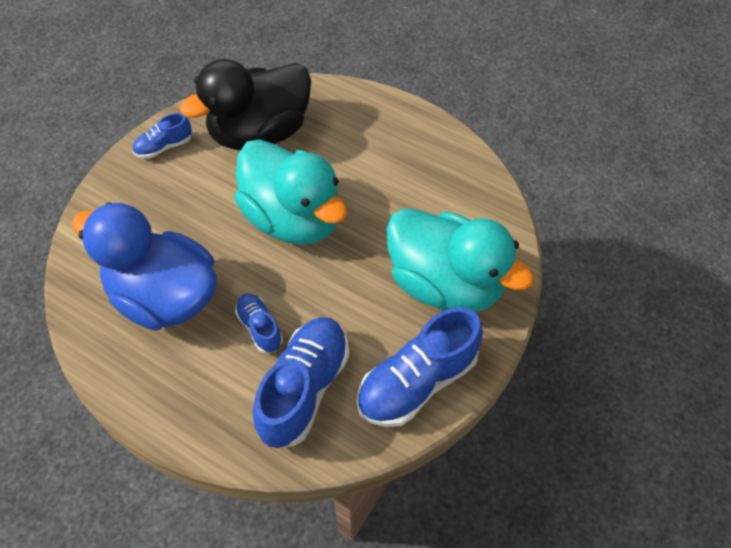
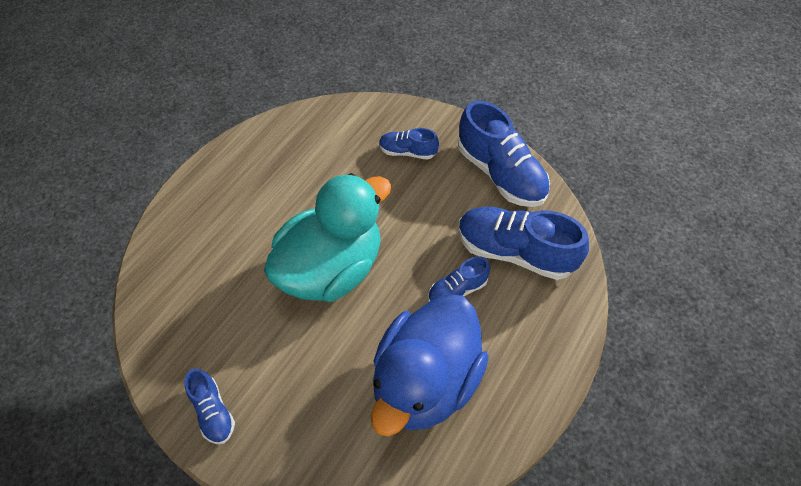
camera: 90 degrees left, 0 degrees up
black duck [180,59,311,151] -> none
turquoise duck [386,208,534,313] -> blue shoe [379,128,439,160]

